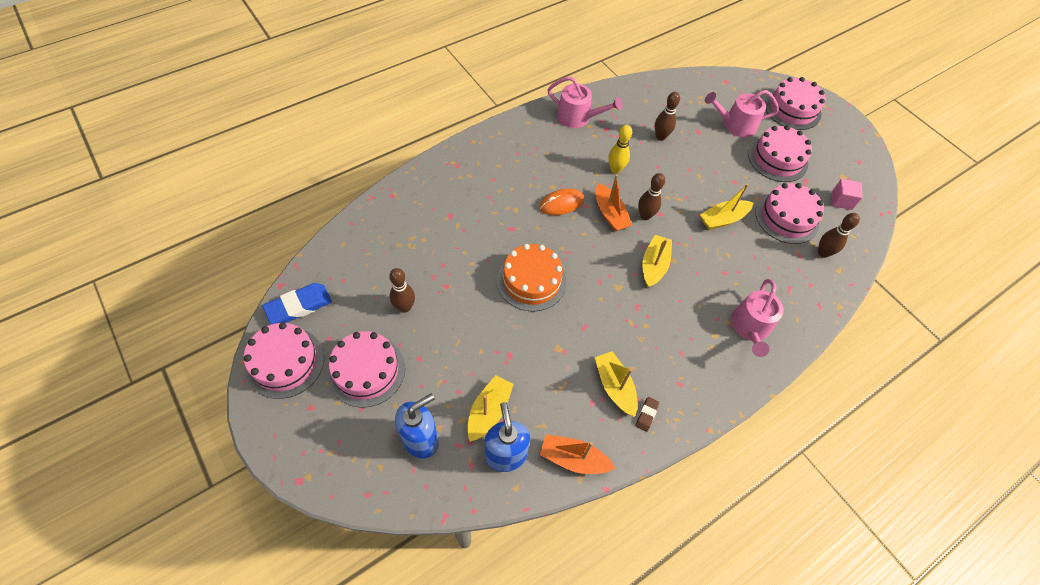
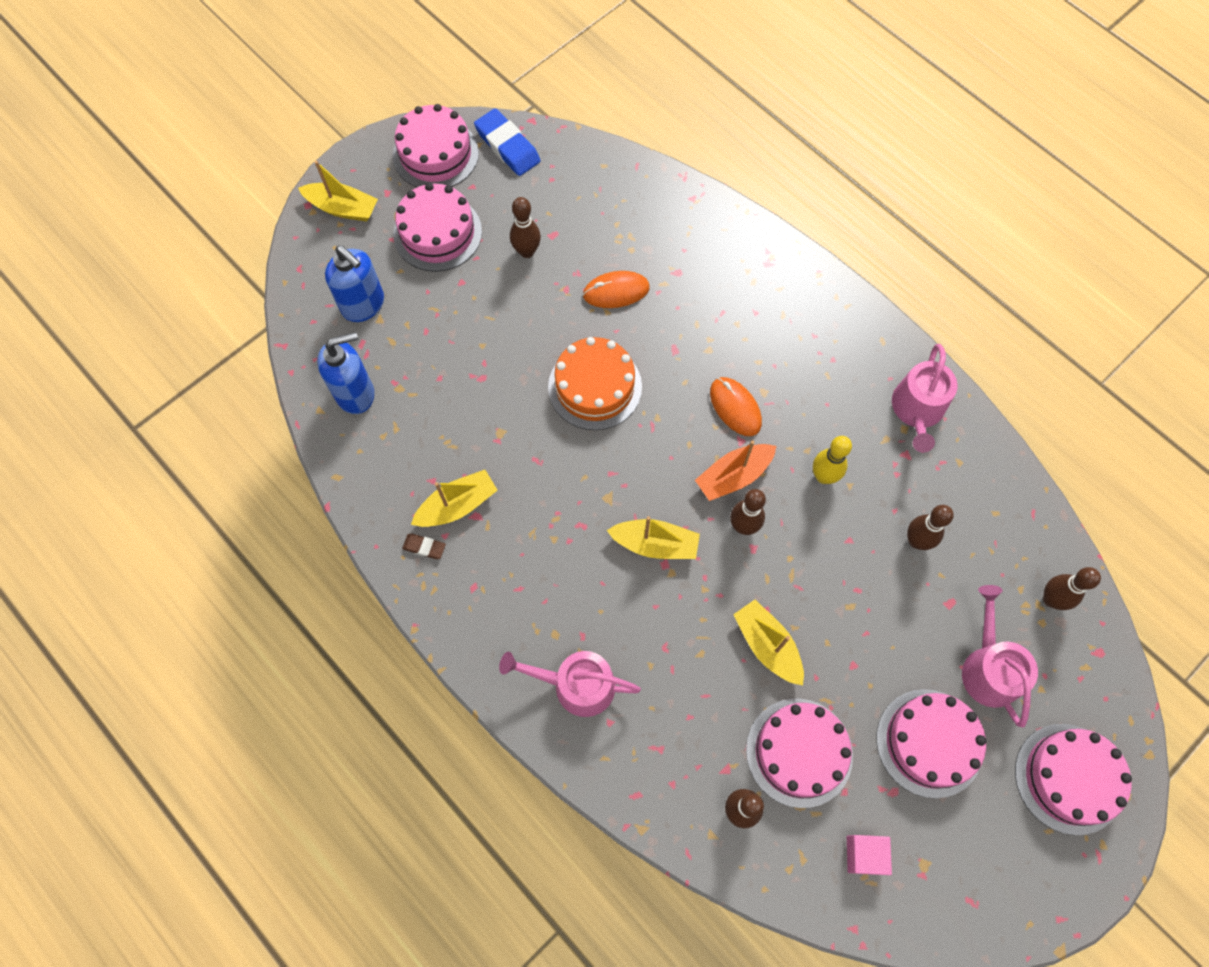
camera: 85 degrees right, 10 degrees up
yellow boat [467,375,514,442] -> yellow boat moved to [298,160,378,222]
orange boat [540,435,615,474] -> none
none -> orange mouse [583,271,650,308]
none -> brown bowling pin [1043,567,1101,610]

